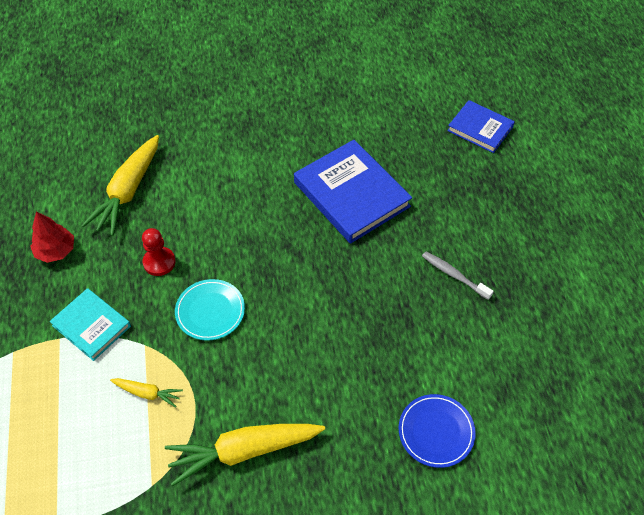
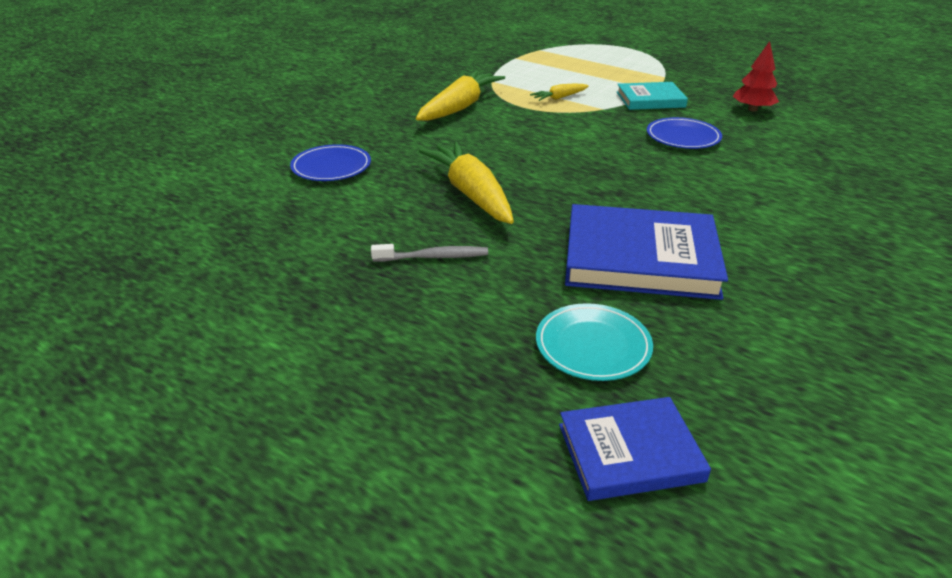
camera: 135 degrees right, 20 degrees down
yellow carrot [82,135,159,236] -> yellow carrot moved to [419,142,514,224]
red pawn [142,228,176,276] -> blue plate [647,117,722,149]
turquoise plate [175,279,245,341] -> turquoise plate moved to [536,303,653,381]

